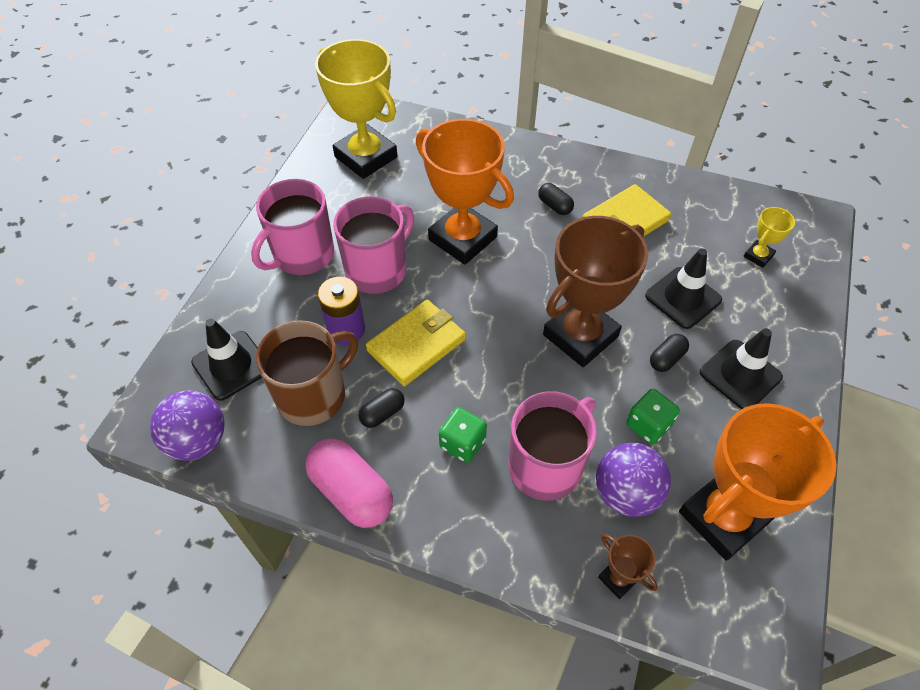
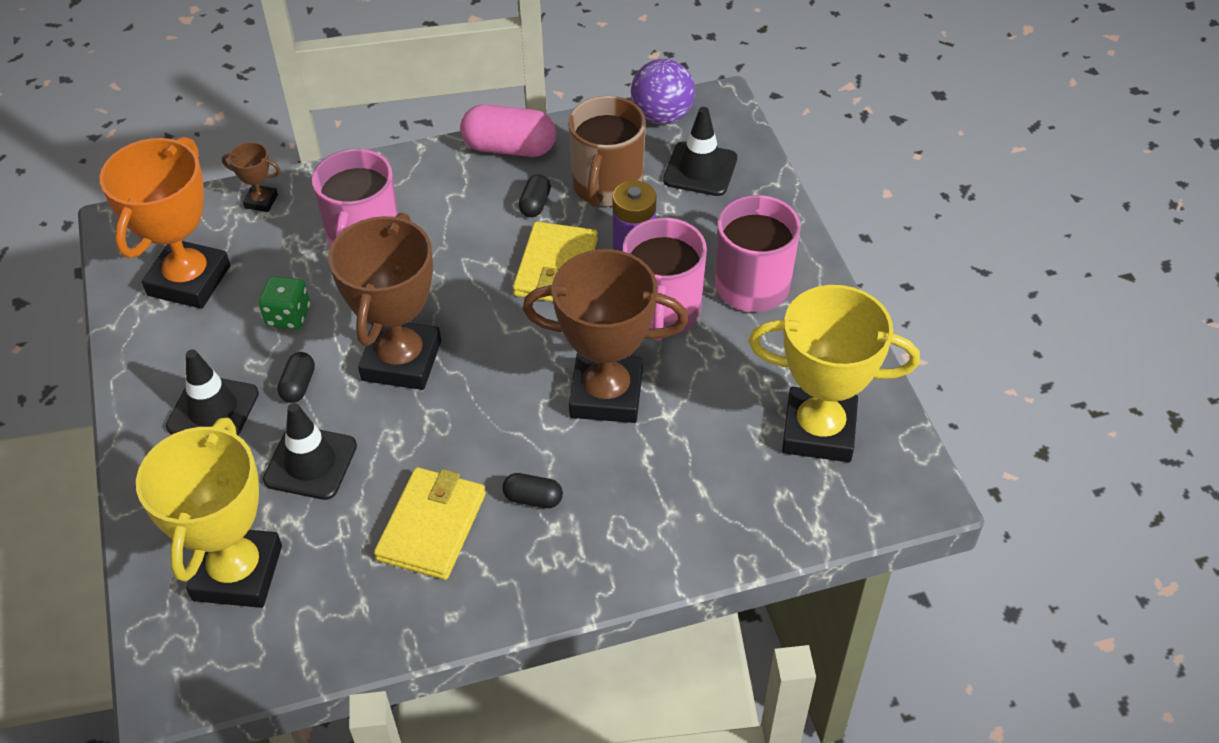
camera: 145 degrees right, 5 degrees down
orange trophy [416,119,514,264] -> brown trophy [523,249,688,423]
green dice [439,407,487,463] -> none
purple ball [596,443,671,517] -> none
yellow trophy [743,207,795,268] -> yellow trophy [136,417,282,608], size x2.28

